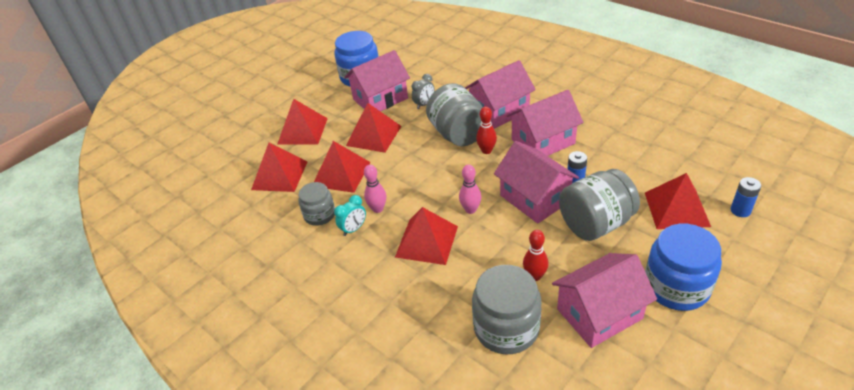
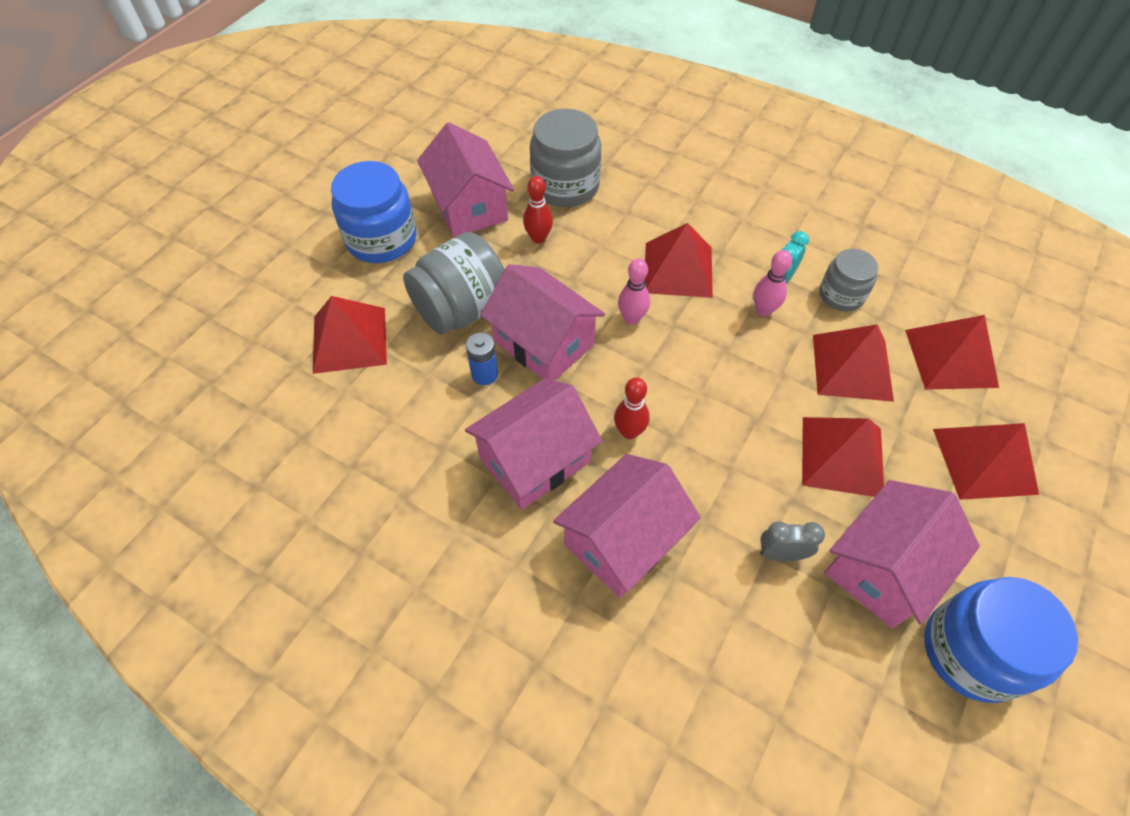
camera: 165 degrees right, 15 degrees up
grey clock [412,74,434,109] -> grey clock turned 60 degrees clockwise [760,521,825,561]
grey jar [426,83,483,146] -> none
pink house [552,253,657,348] -> pink house turned 75 degrees counterclockwise [417,122,514,237]
blue battery [731,177,761,217] -> none

